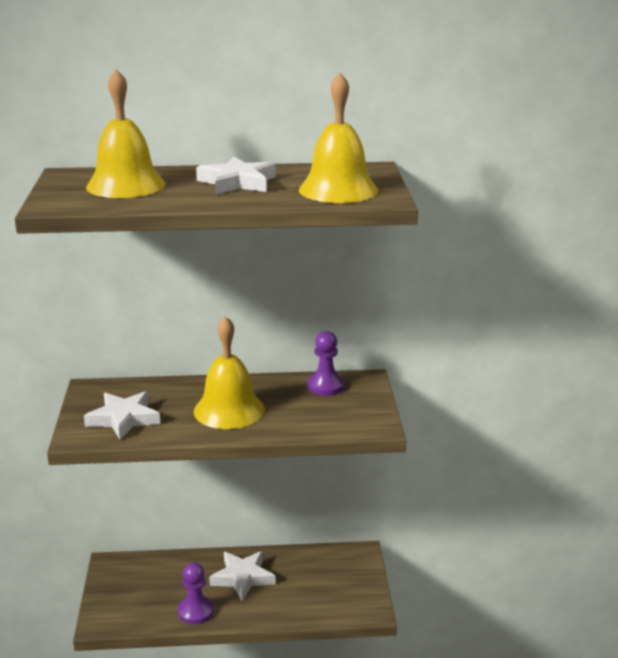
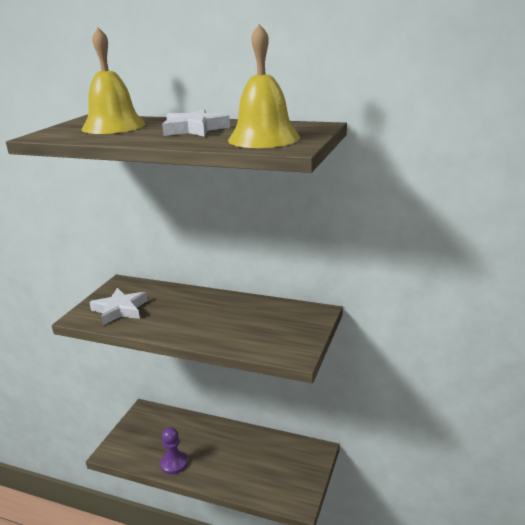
camera: 25 degrees right, 0 degrees up
yellow bell [194,316,265,429] -> none
white star [209,551,276,601] -> none
purple pawn [308,331,344,396] -> none

